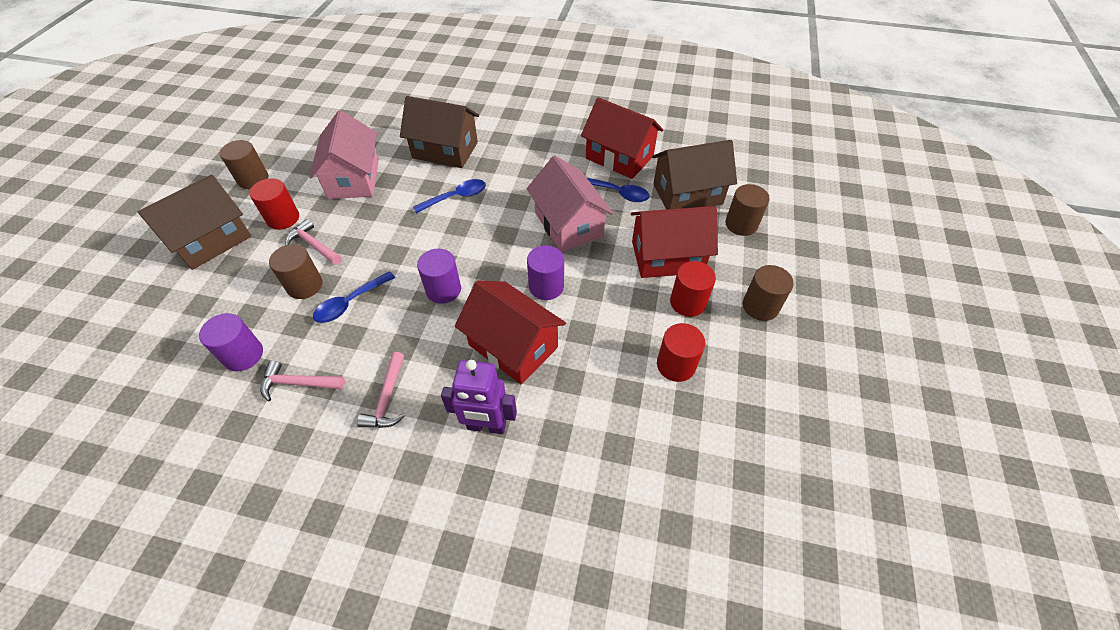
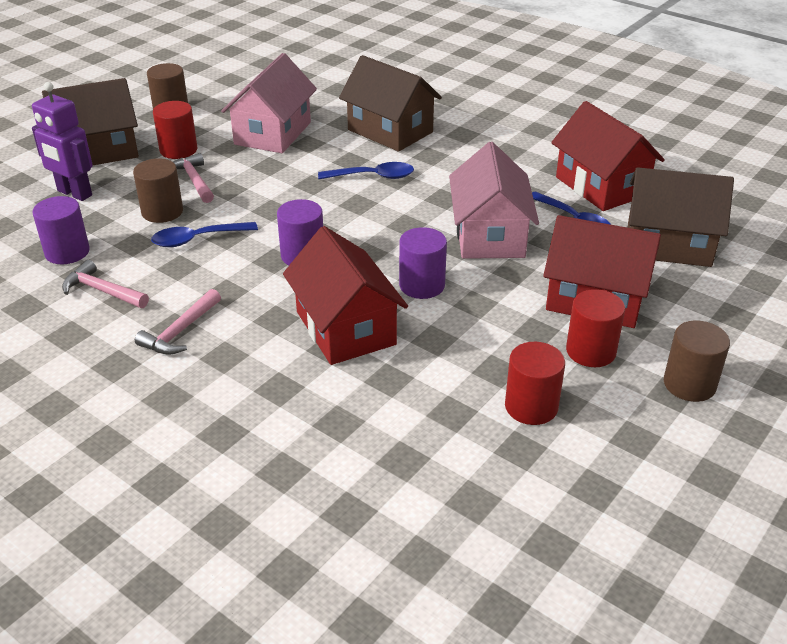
camera: 25 degrees right, 15 degrees down
purple robot [441,360,517,434] -> purple robot moved to [32,82,93,201]
brown cylinder [725,184,770,236] -> none

